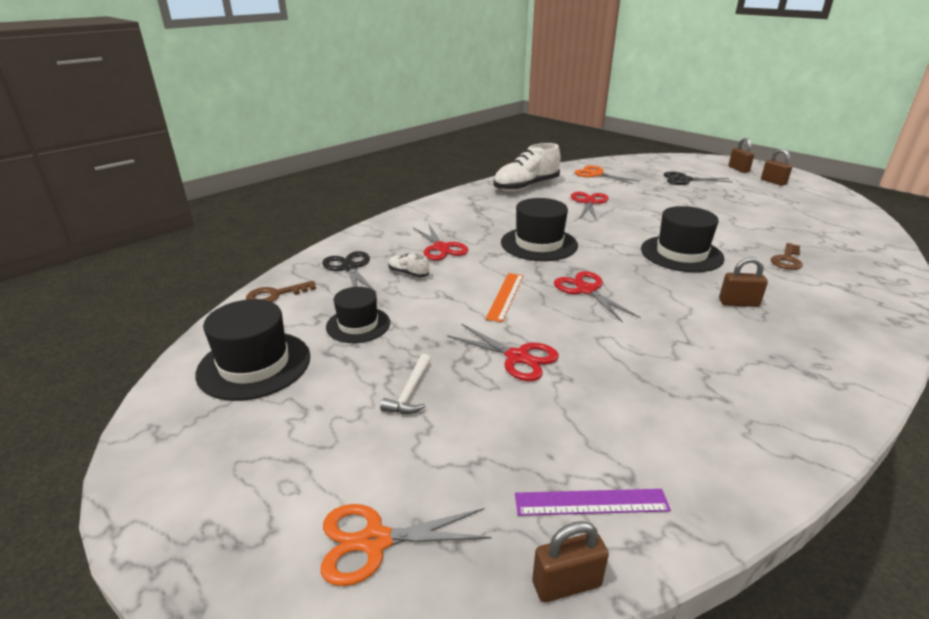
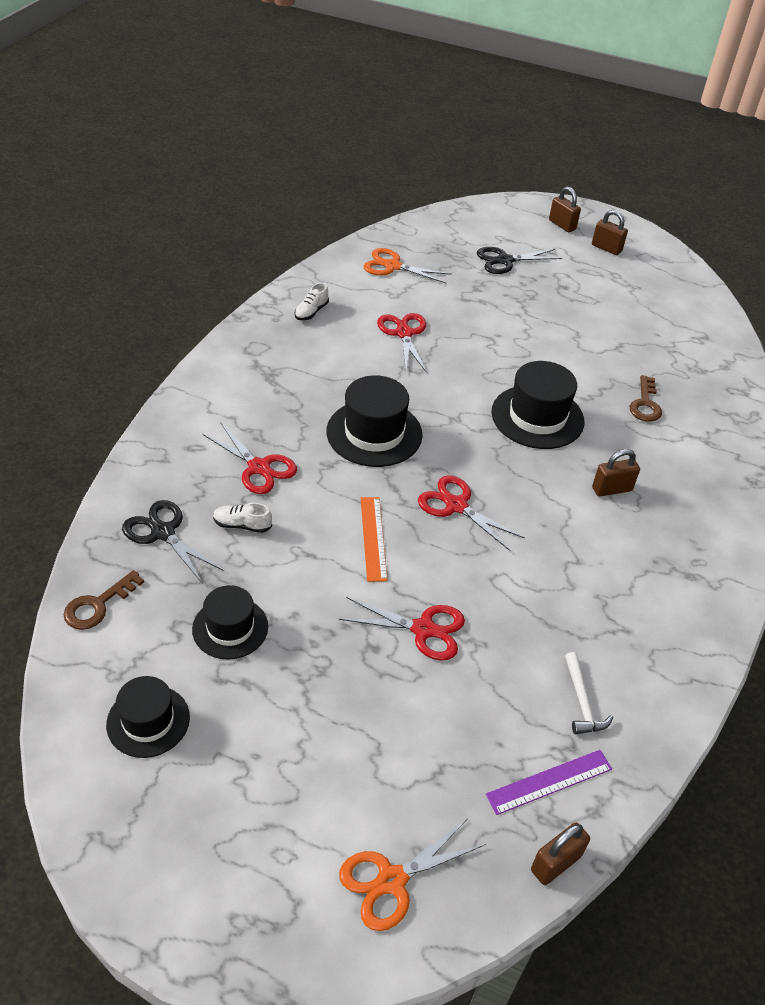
camera: 25 degrees left, 15 degrees up
black hat [195,299,310,401] -> black hat [106,676,190,758], size x0.65
white hammer [380,354,431,414] -> white hammer moved to [565,652,613,734]
white shoe [493,143,561,191] -> white shoe [295,283,329,320], size x0.43

